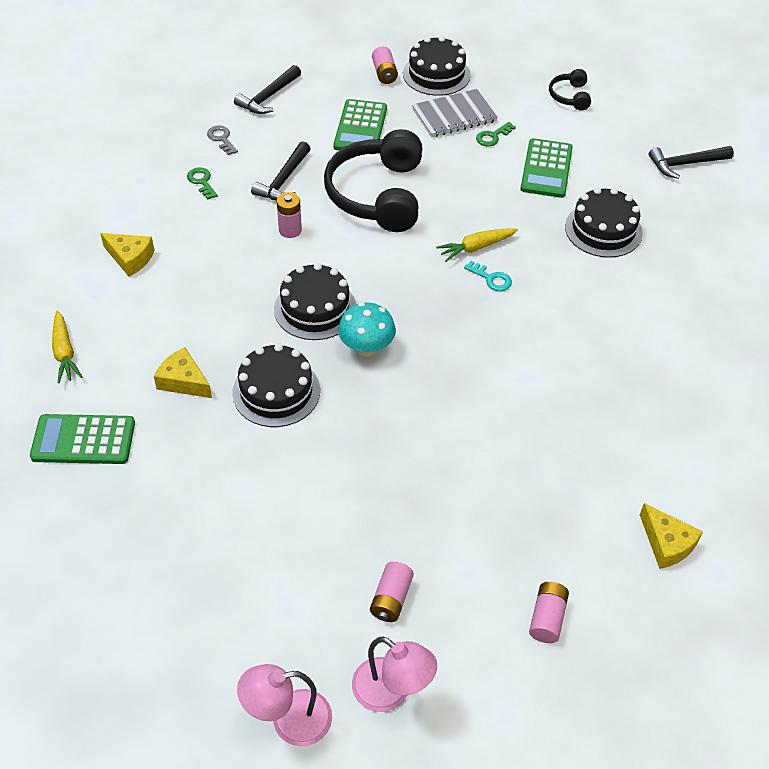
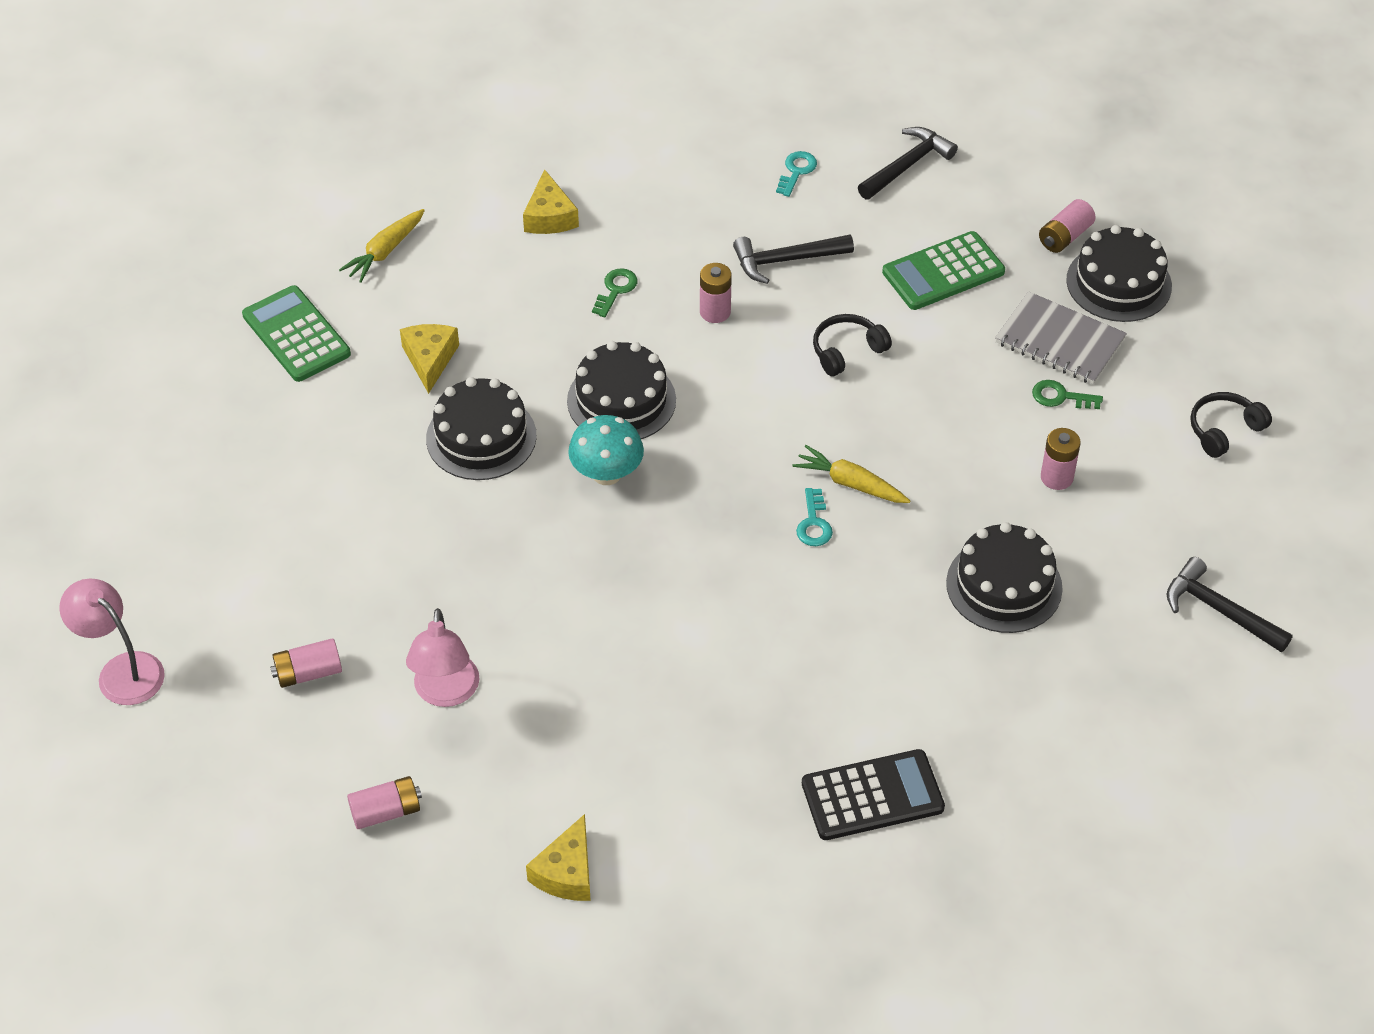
camera: 55 degrees right, 0 degrees up
green key [187,167,218,200] -> green key moved to [592,268,638,317]
grey key [207,125,238,155] -> turquoise key [776,151,817,197]
black hammer [234,65,301,114] -> black hammer turned 135 degrees clockwise [858,127,958,199]
black headphones [324,129,422,232] -> black headphones [813,314,892,376], size x0.46
pink lamp [352,636,437,712] -> pink lamp moved to [406,608,480,707]
green calculator [521,138,573,198] -> pink battery [1041,428,1081,490]
none -> black calculator [802,749,945,840]

